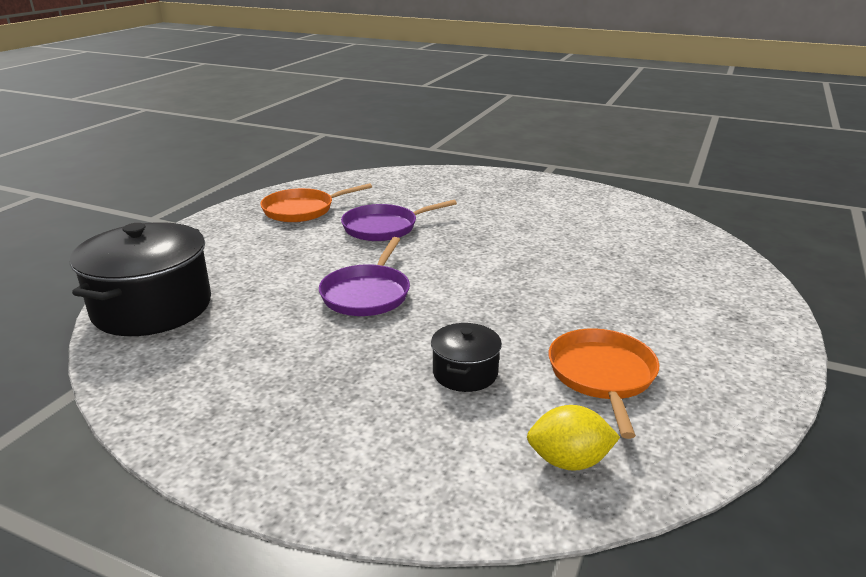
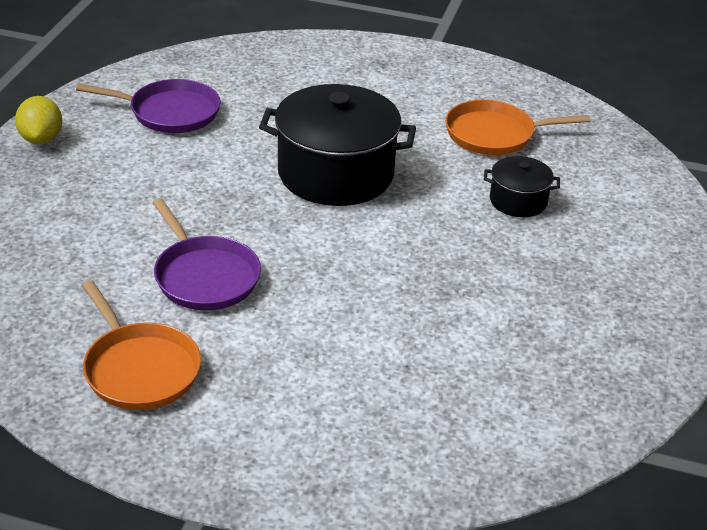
camera: 100 degrees left, 10 degrees up
black pot [70,222,211,336] -> black pot moved to [259,84,416,206]
purple pan [319,237,410,316] -> purple pan moved to [76,79,221,133]
yellow lemon [527,405,620,471] -> yellow lemon moved to [15,96,62,144]

